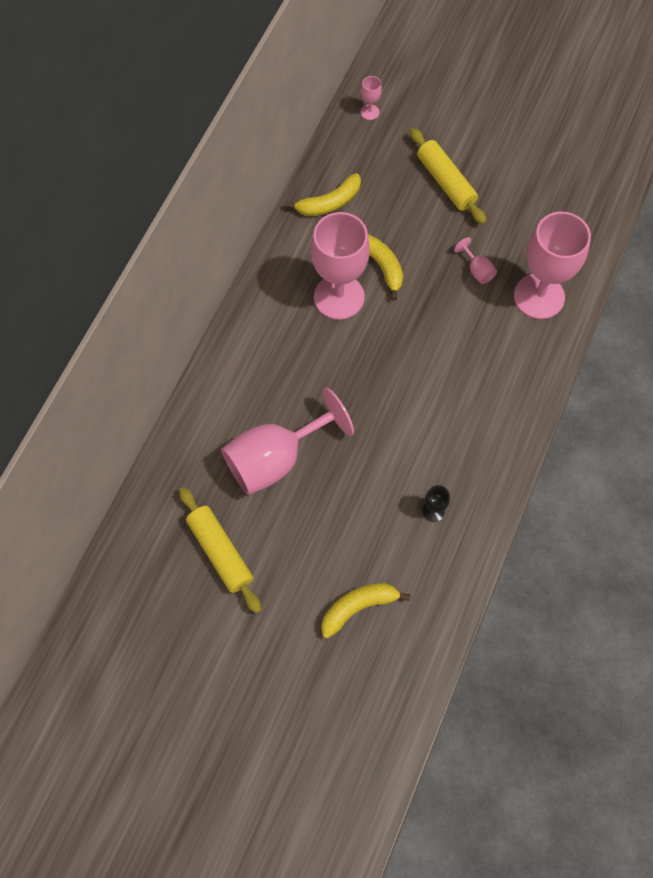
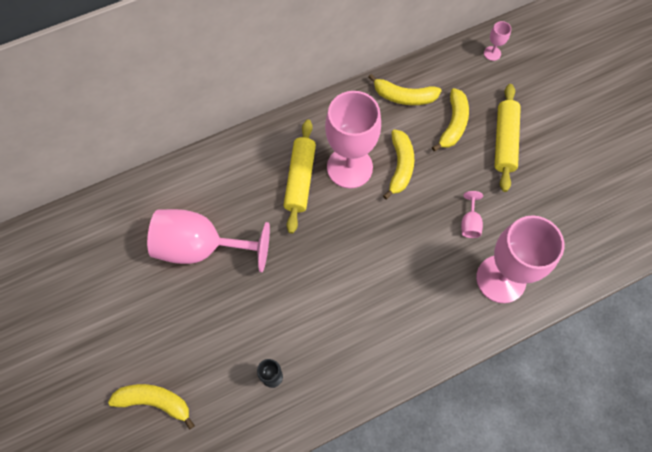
camera: 40 degrees right, 0 degrees up
yellow rolling pin [179,487,261,613] -> yellow rolling pin moved to [284,120,316,234]
none -> yellow banana [432,88,469,151]

